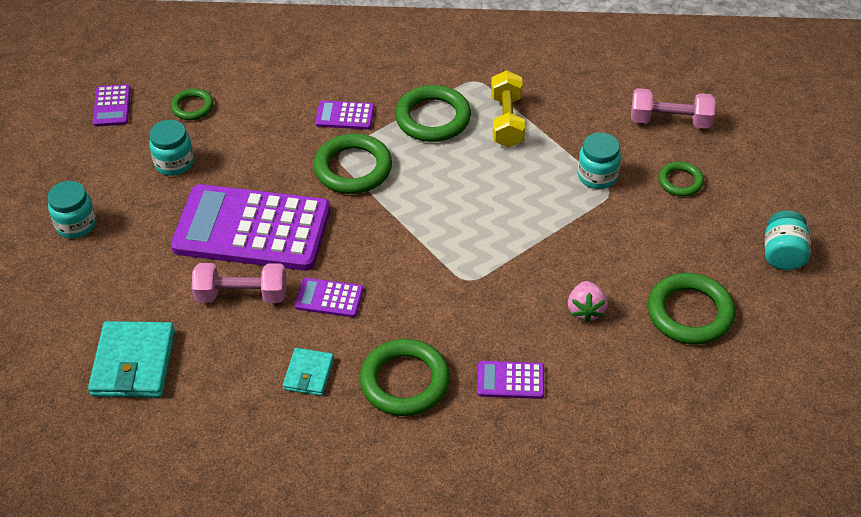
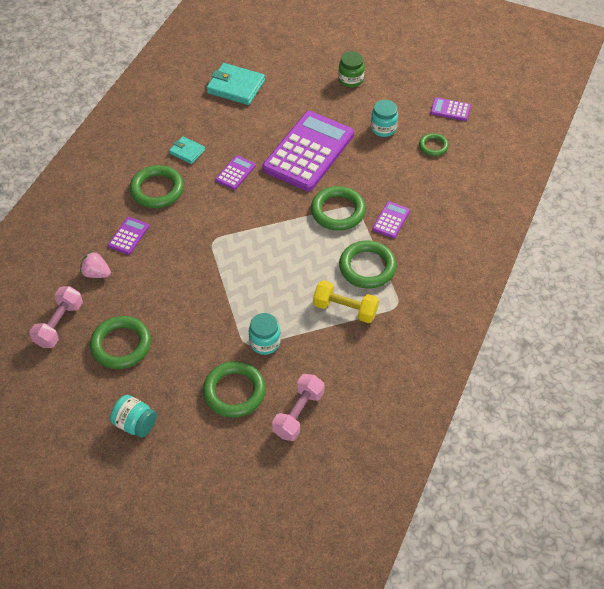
camera: 110 degrees right, 5 degrees up
turquoise jar [48,181,96,239] -> green jar [338,51,365,88]
pink dumbbell [192,263,286,303] -> pink dumbbell moved to [29,286,83,348]
pink strawberry [568,281,608,323] -> pink strawberry moved to [80,251,111,278]
green ring [658,162,704,196] -> green ring [203,361,266,418], size x1.76

